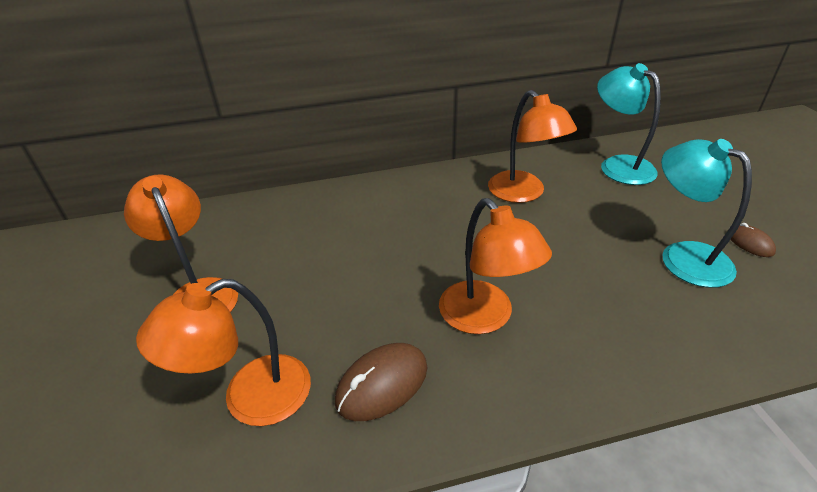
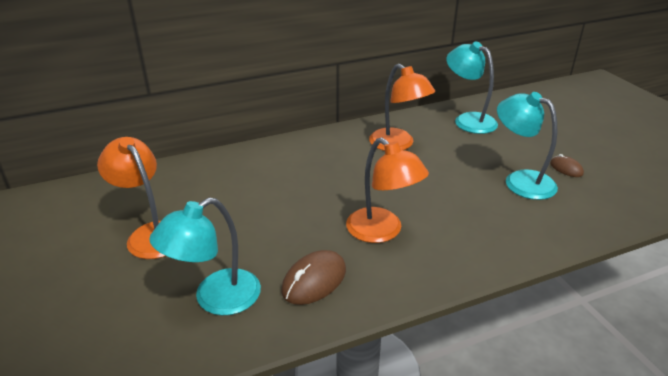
camera: 10 degrees left, 5 degrees down
orange lamp [136,279,311,426] -> turquoise lamp [149,198,261,315]

